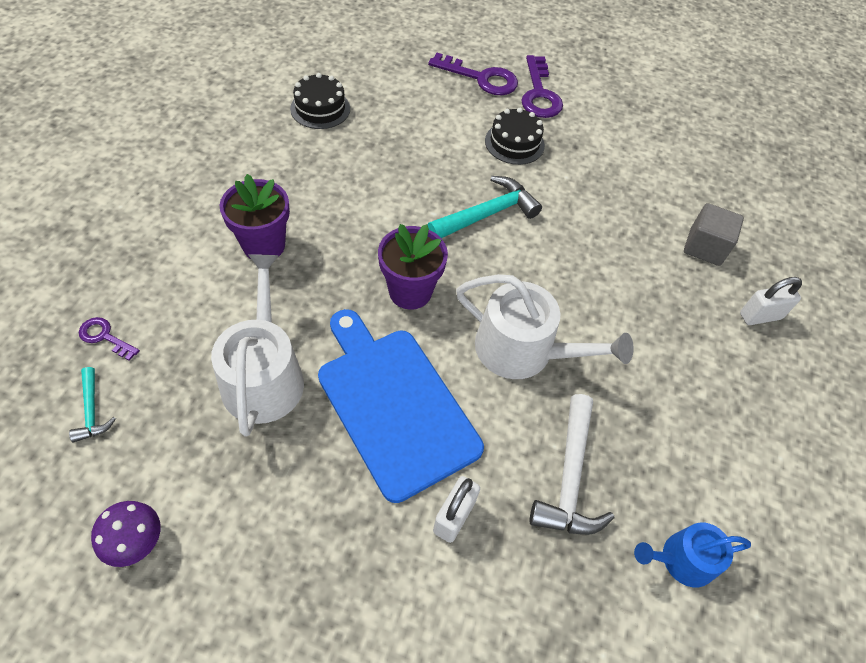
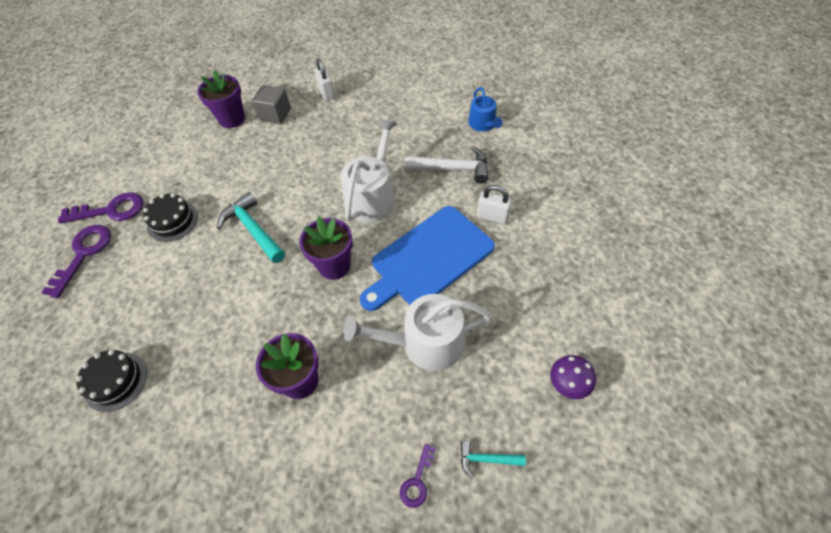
camera: 90 degrees left, 0 degrees up
turquoise hammer [69,367,116,442] -> turquoise hammer turned 150 degrees counterclockwise [461,441,526,479]
none -> purple flower pot [197,70,245,128]

